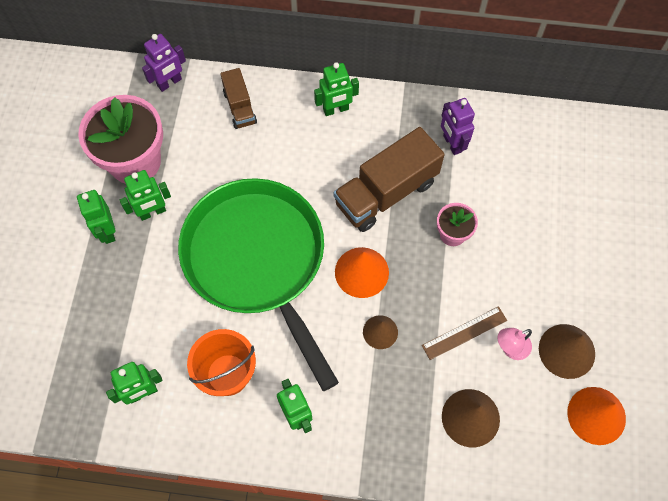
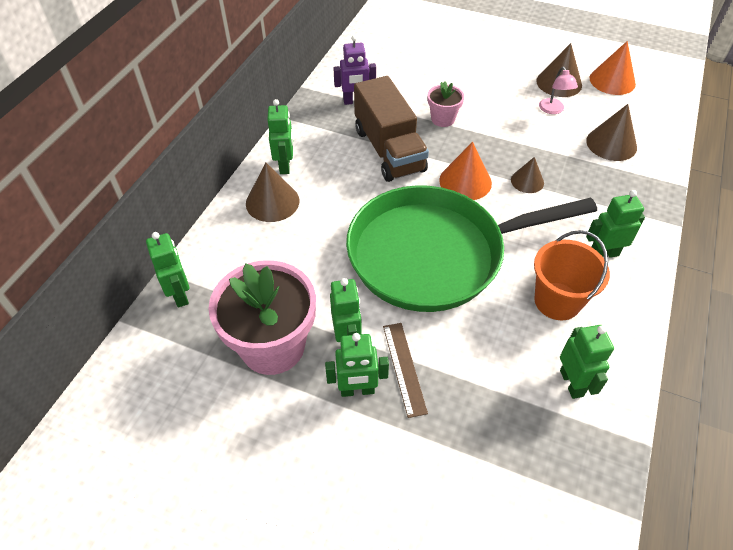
camera: 75 degrees left, 15 degrees down
purple robot [142,34,186,92] -> green robot [146,232,189,307]
brown truck [220,68,257,129] -> none
brown ruler [422,306,507,360] -> brown ruler moved to [383,323,428,418]
none -> brown cone [246,163,300,222]

